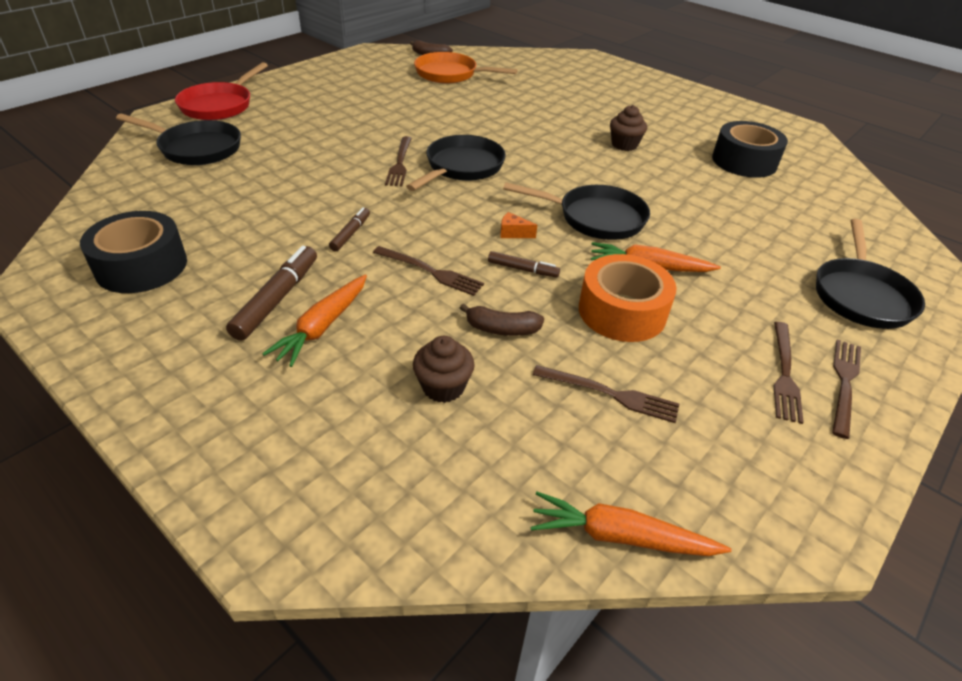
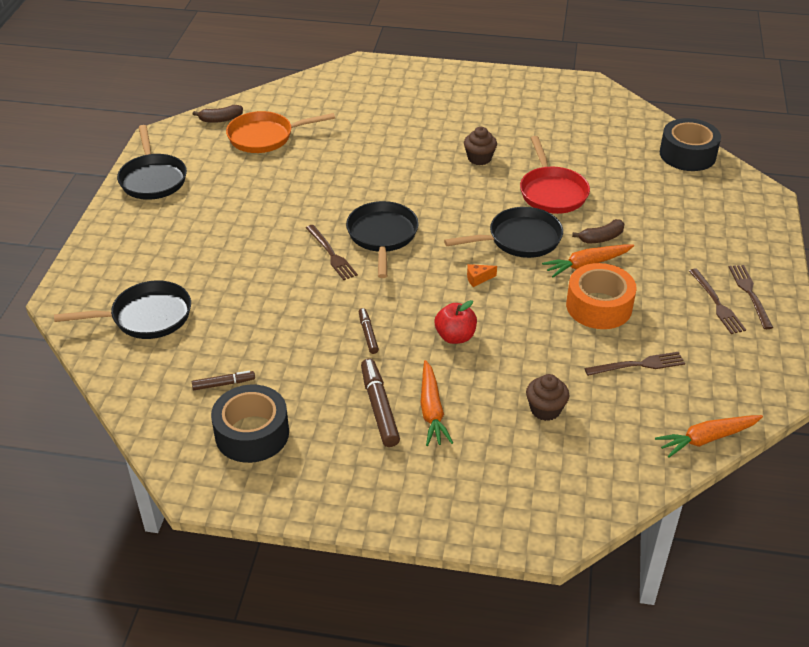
camera: 30 degrees left, 0 degrees up
red pan [175,62,268,120] -> red pan moved to [520,136,590,214]
brown fork [373,246,484,296] -> red apple [435,300,477,344]
brown banana [460,303,544,336] -> brown banana moved to [572,219,625,243]
brown marker [488,251,560,277] -> brown marker moved to [192,370,255,390]
black tape [712,121,788,178] -> black tape moved to [660,118,721,171]
black pan [816,219,925,329] -> black pan moved to [117,125,187,200]

